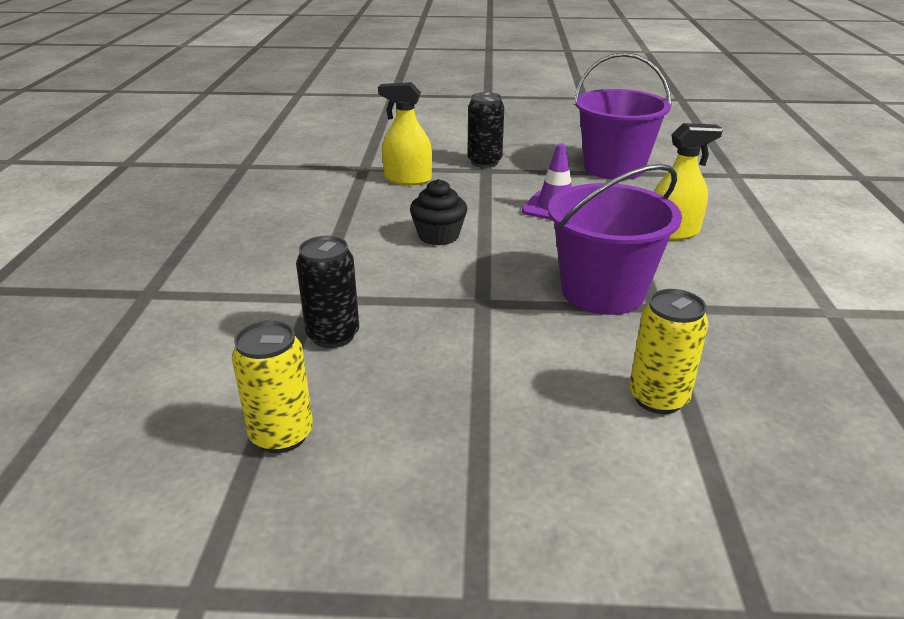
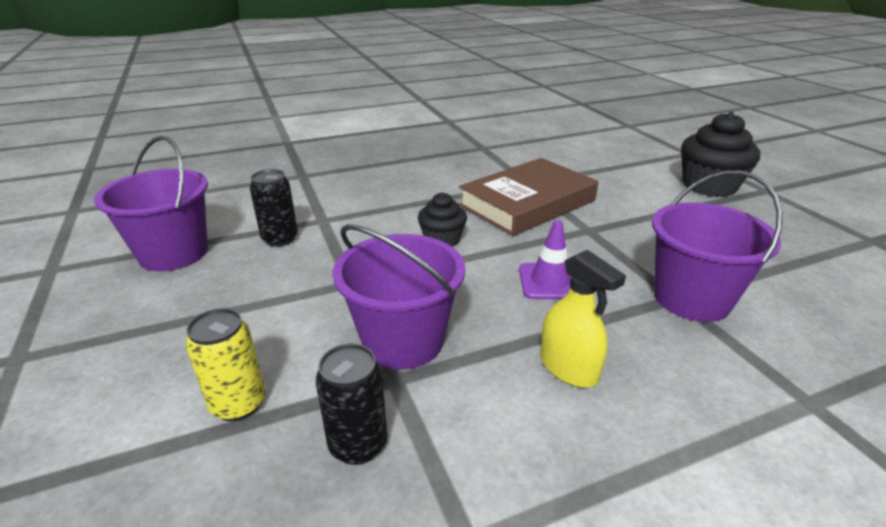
camera: 65 degrees right, 0 degrees up
yellow can [232,320,313,453] -> purple bucket [94,135,208,271]
yellow spray bottle [378,82,432,185] -> brown book [459,158,598,236]
black can [467,92,504,168] -> black can moved to [316,344,388,465]
none -> black cupcake [681,112,760,197]

